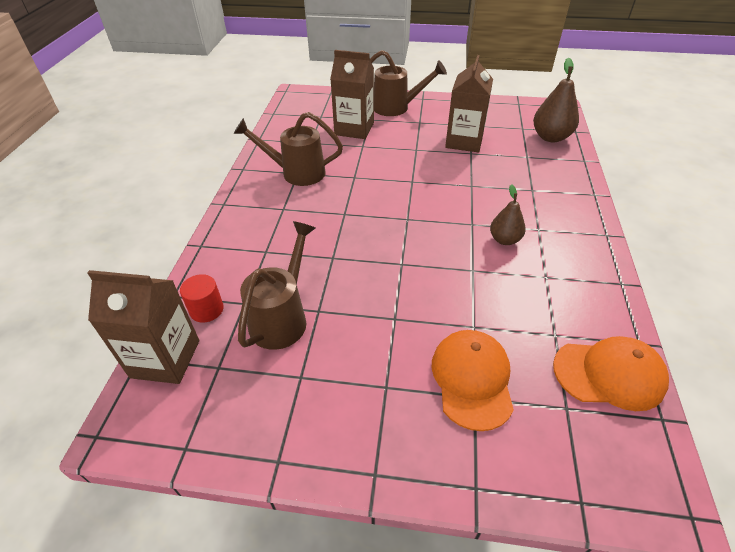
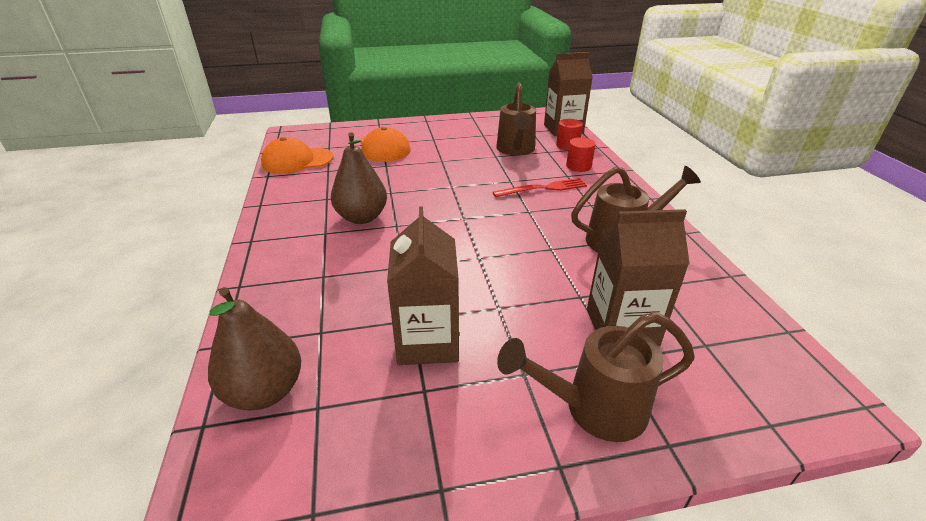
camera: 160 degrees right, 10 degrees down
brown pear [490,184,526,245] -> brown pear [331,132,387,224], size x1.59
none -> red fork [493,178,587,197]
none -> red cylinder [566,137,596,172]

